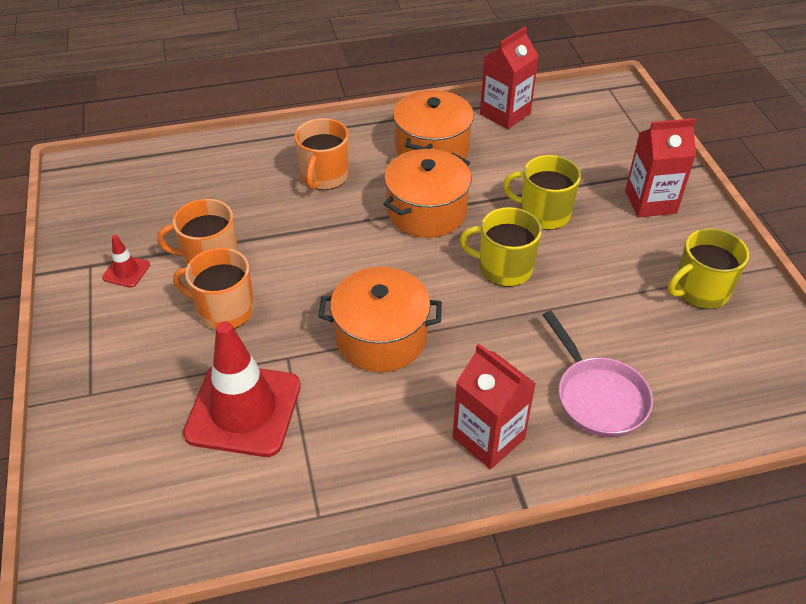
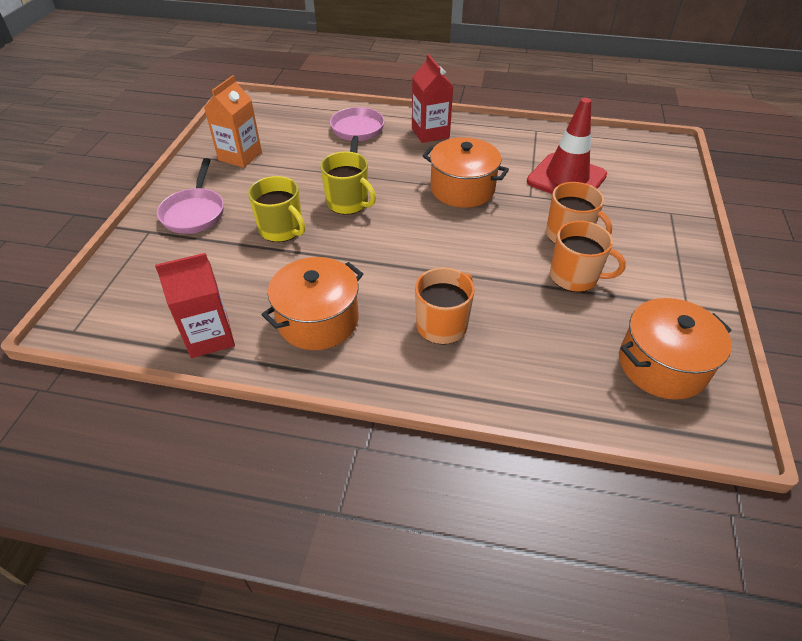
camera: 155 degrees left, 0 degrees up
red traffic cone [102,235,150,288] -> none
orange pot [383,149,471,238] -> orange pot moved to [619,298,732,400]
red carton [625,118,696,217] -> pink pan [157,158,224,234]
yellow mug [668,228,749,309] -> orange carton [204,75,262,168]

